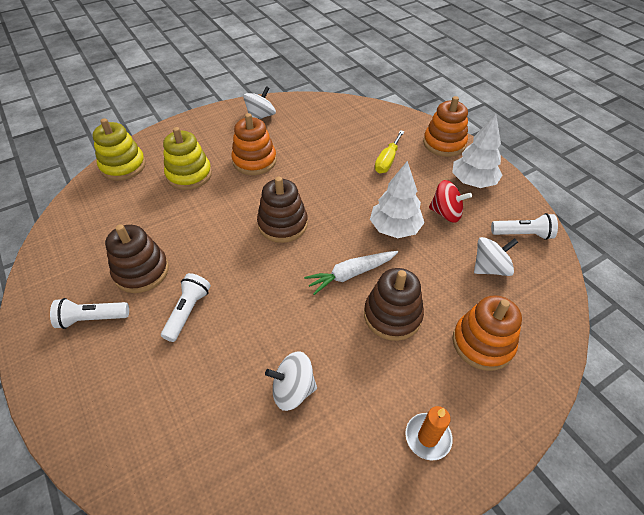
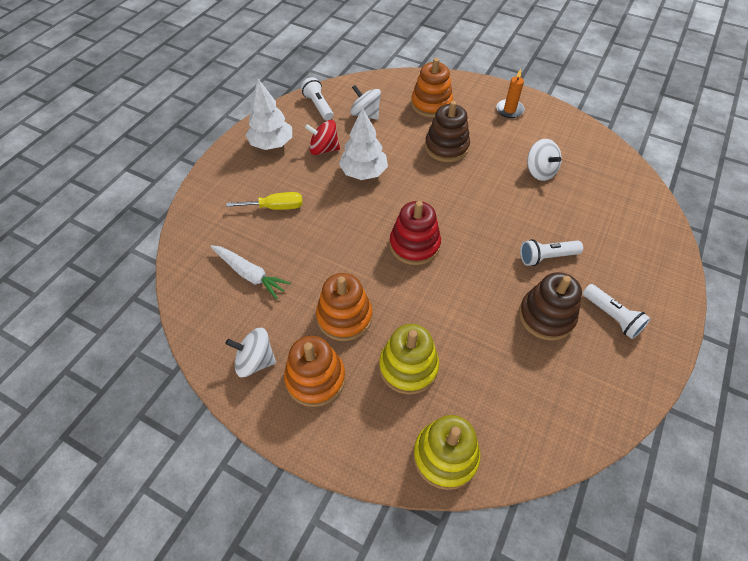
camera: 120 degrees left, 5 degrees up
brown stacking toy [257,177,308,243] -> red stacking toy [390,201,441,265]
white carrot [304,251,398,295] -> white carrot moved to [210,245,291,299]
orange stacking toy [423,96,468,157] -> orange stacking toy moved to [284,336,346,407]
red spinning top [429,180,472,223] -> red spinning top turned 75 degrees counterclockwise [305,120,340,155]

